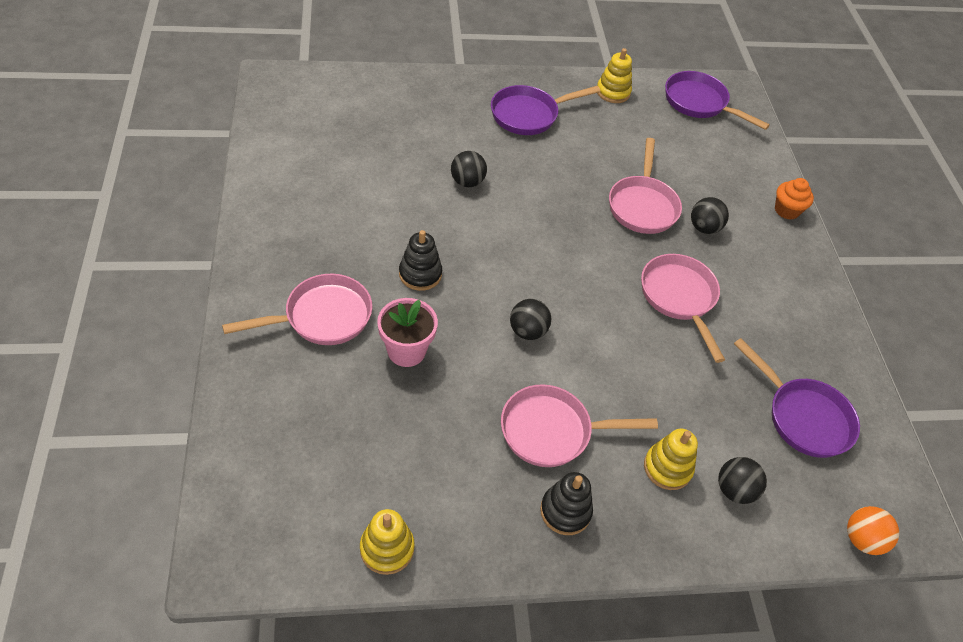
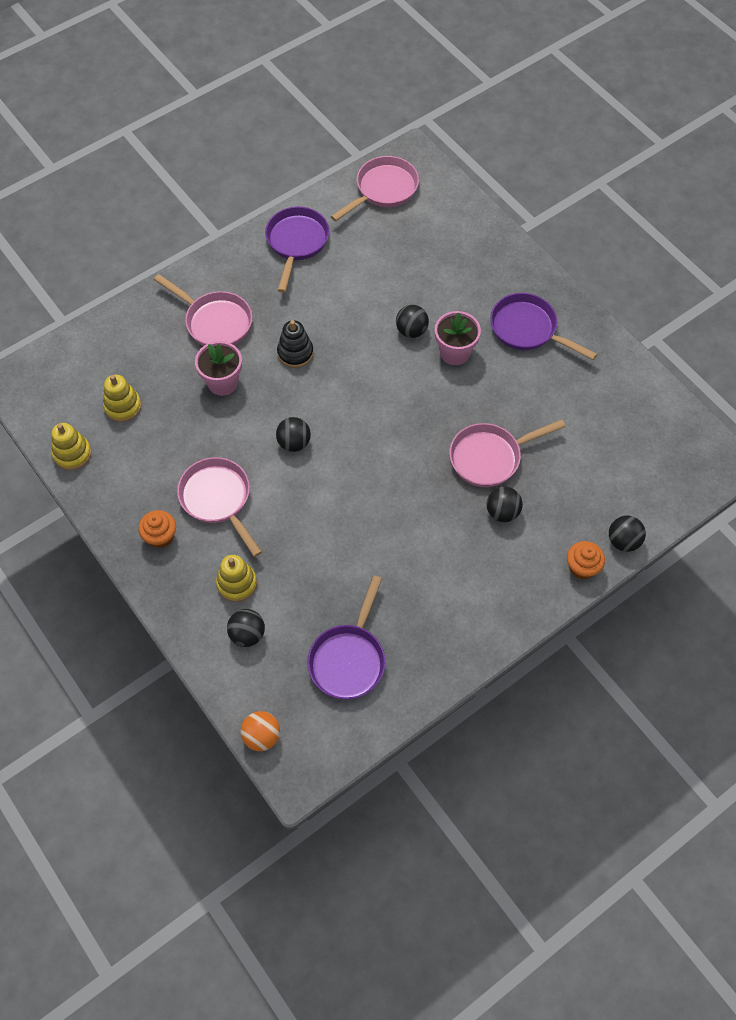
camera: 65 degrees right, 10 degrees up
black stacking toy [540,472,593,535] -> orange cupcake [138,510,176,548]
yellow stacking toy [597,48,632,103] -> yellow stacking toy moved to [103,375,142,422]
pink pan [641,254,725,363] -> pink pan moved to [331,156,419,222]
purple pan [665,71,770,130] -> purple pan moved to [265,206,329,293]
none -> pink flower pot [435,311,481,365]
none -> black ball [609,516,646,552]

